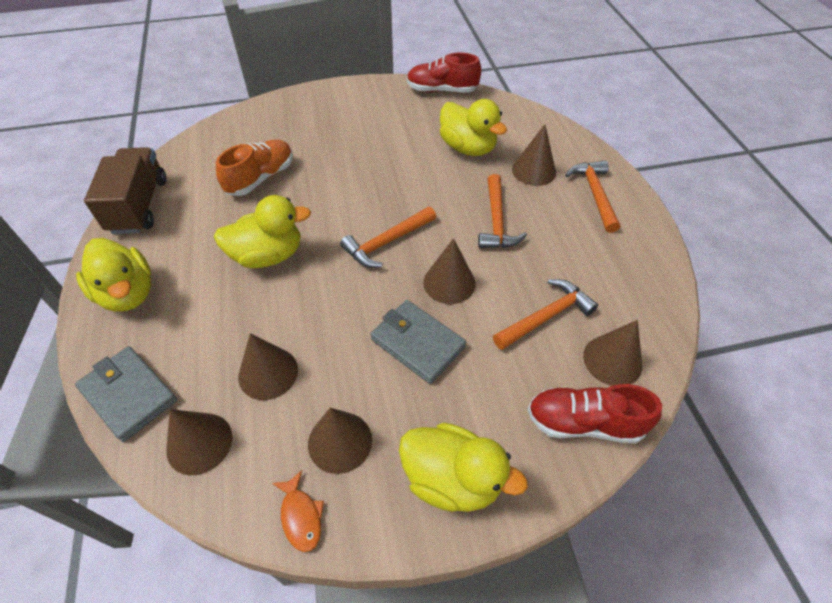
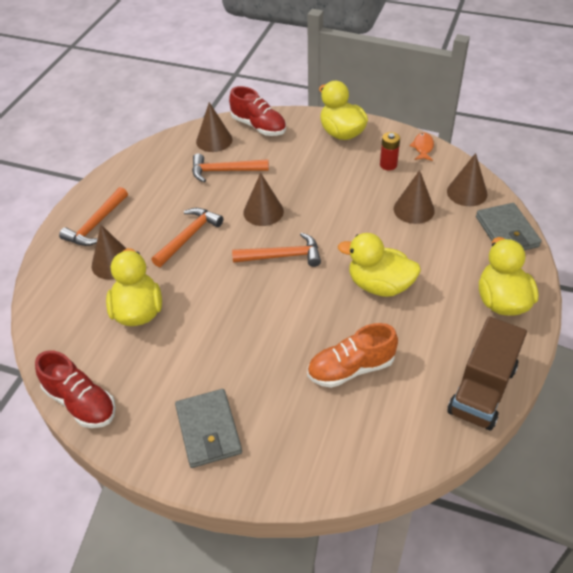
camera: 145 degrees left, 5 degrees down
brown cone [308,408,372,474] -> red battery [380,132,400,170]
grey wallet [370,300,466,384] -> grey wallet moved to [175,389,242,468]

